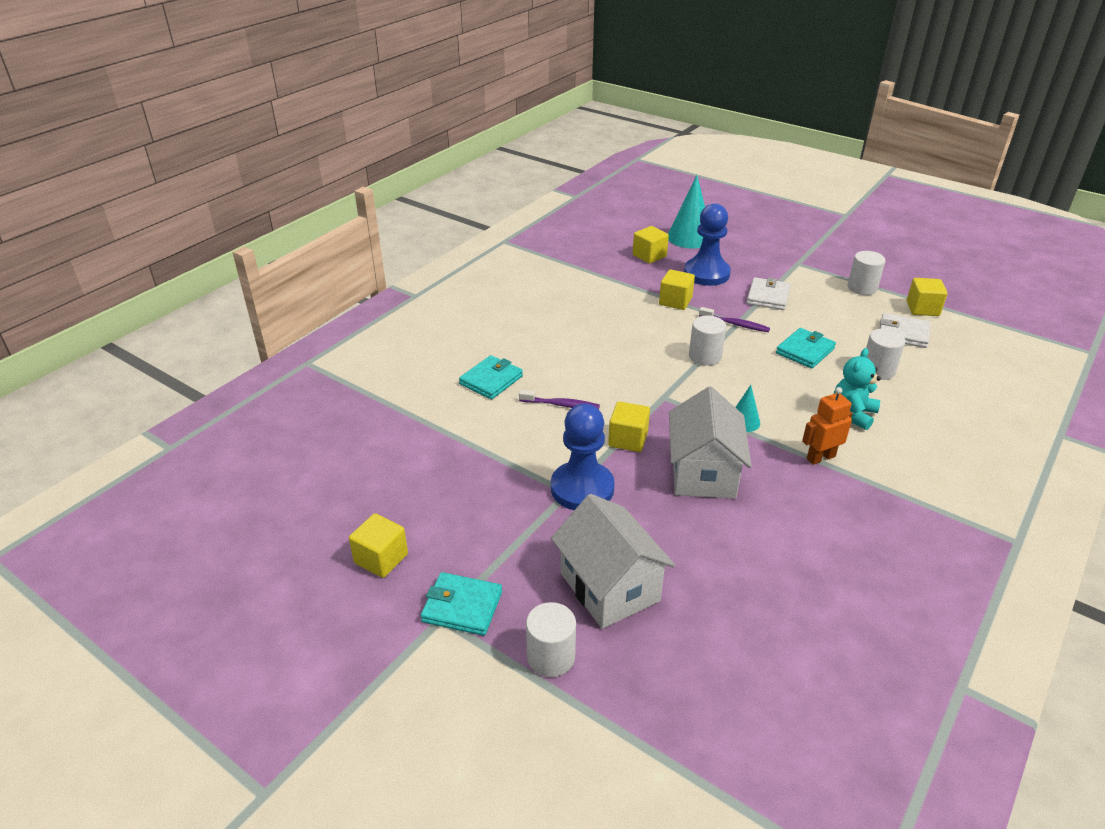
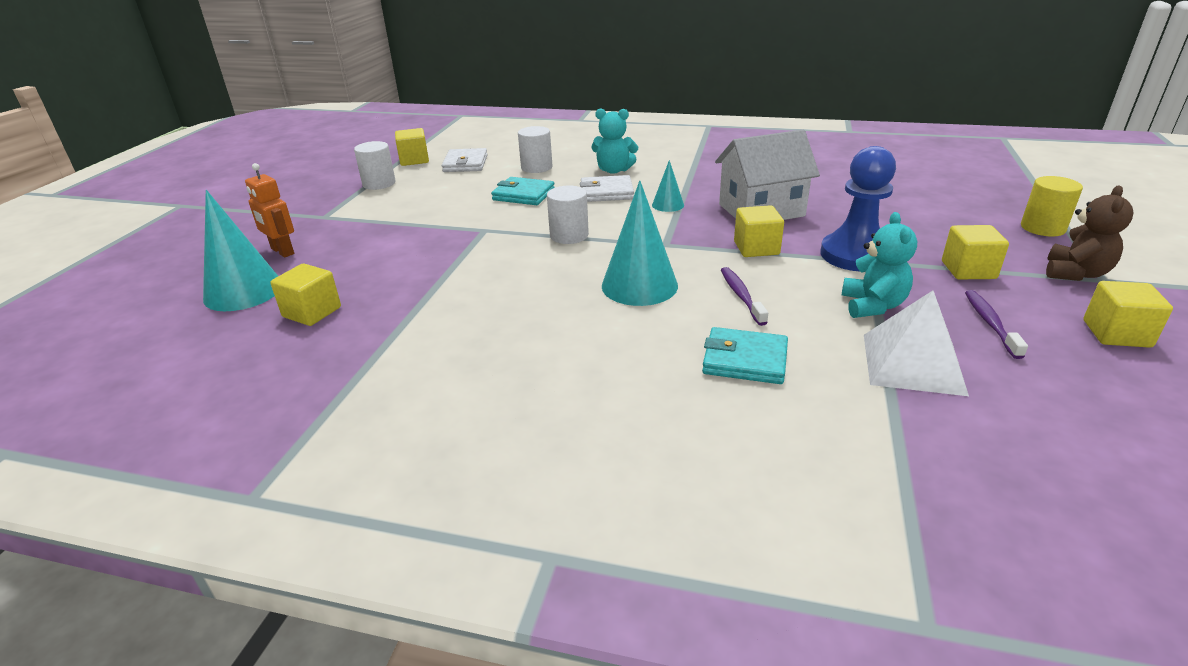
camera: 110 degrees left, 5 degrees down
turquoise wallet [421,572,502,636] -> brown teddy bear [1046,185,1134,281]
white cylinder [526,602,576,677] -> yellow cylinder [1021,176,1083,237]
white house [551,494,675,629] -> none
yellow cube [659,269,695,310] -> yellow cube moved to [942,225,1009,279]
blue pawn [684,204,731,286] -> none
purple toothbrush [699,307,770,332] -> purple toothbrush moved to [965,290,1028,359]
white wallet [747,278,791,310] -> white wallet moved to [580,175,634,202]
orange robot [802,387,853,465] -> orange robot moved to [245,163,294,257]
none -> turquoise cone [602,180,678,306]
none -> turquoise teddy bear [842,212,917,318]
none -> white pyramid [864,290,969,396]

